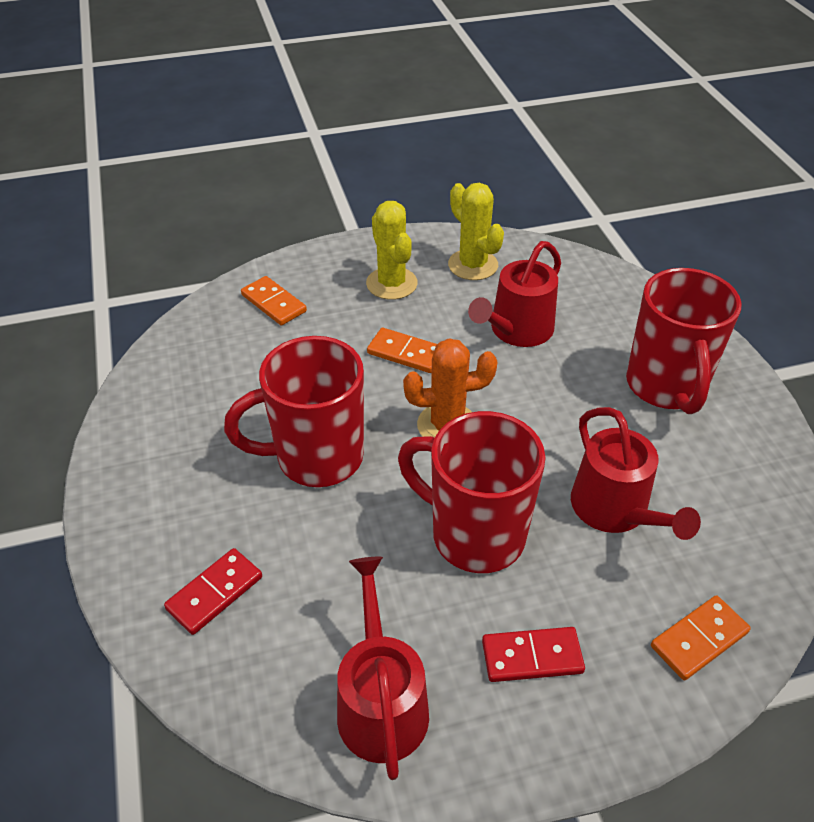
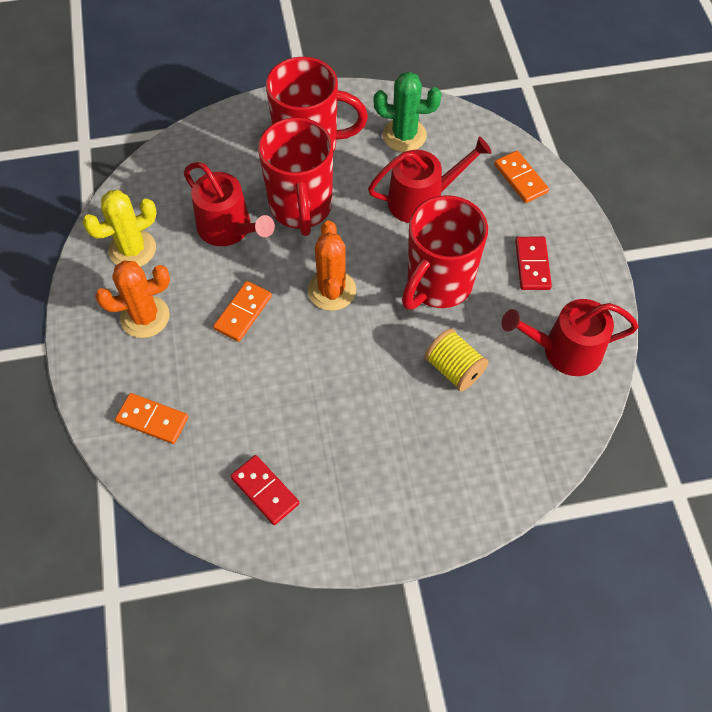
camera: 85 degrees left, 15 degrees up
red domino [164,548,262,635] -> red domino moved to [230,455,299,525]
red mug [224,336,364,487] -> red mug moved to [258,117,333,236]
orange domino [241,276,307,325] -> orange domino turned 60 degrees clockwise [115,393,188,444]
yellow cactus [366,201,418,300] -> orange cactus [95,261,170,338]
none -> green cactus [373,72,442,152]
none -> yellow spool [424,329,488,391]

